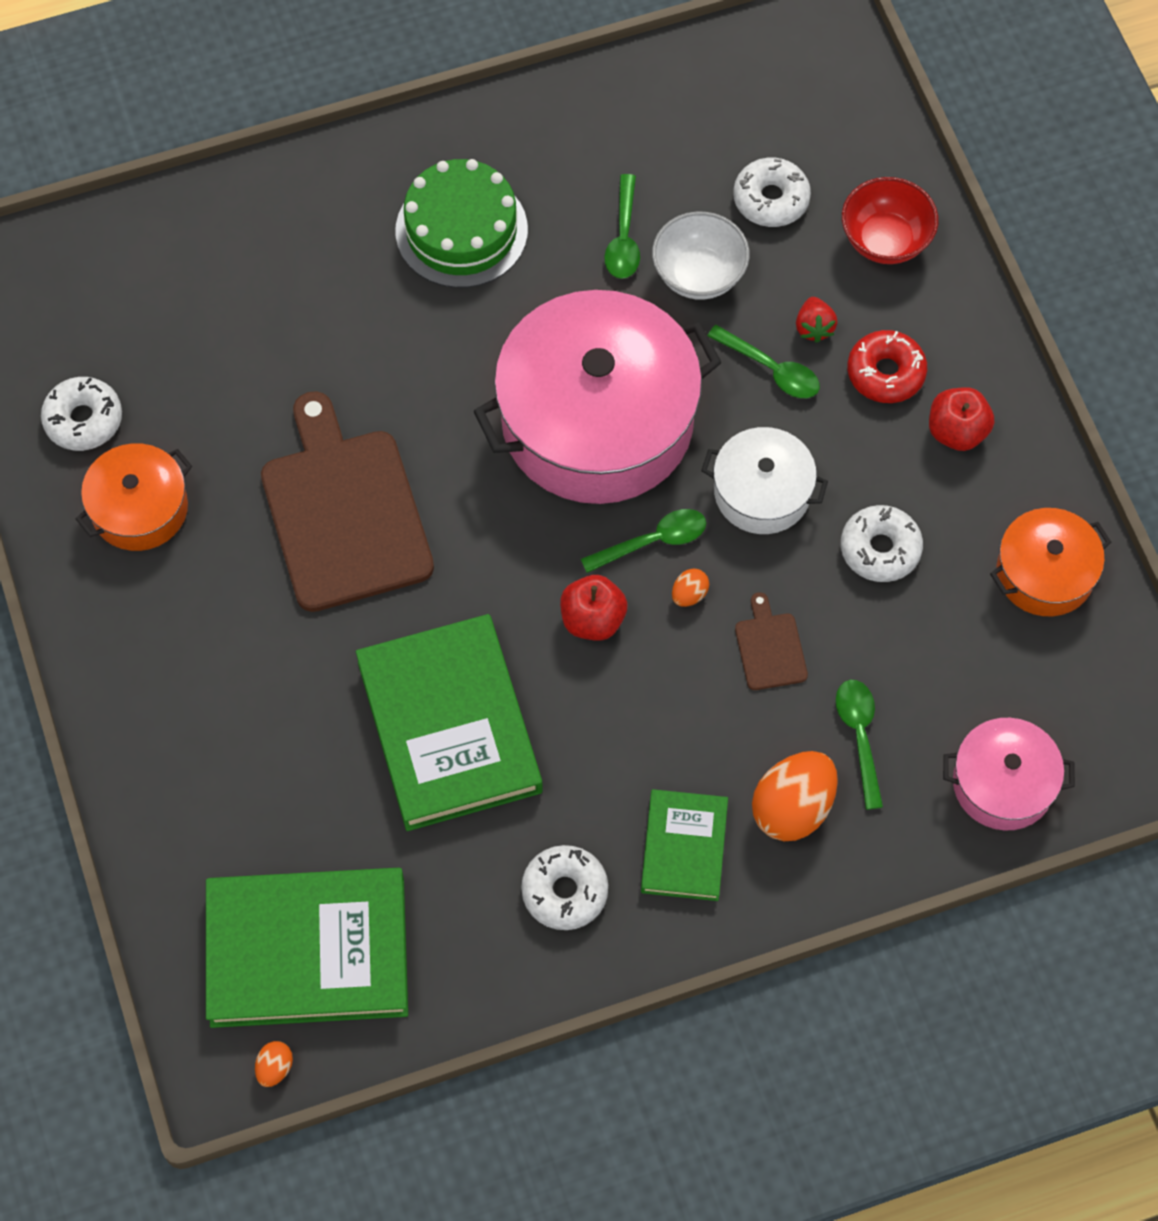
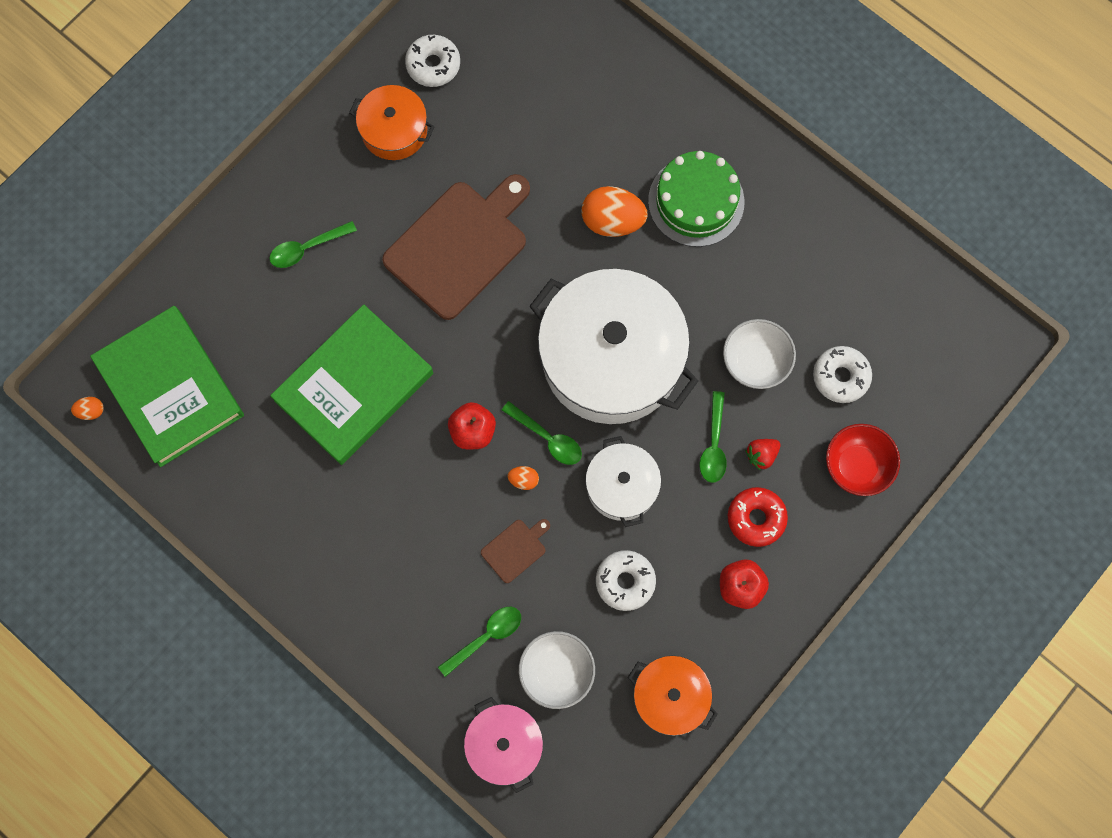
camera: 60 degrees right, 10 degrees up
pink pot [474,290,722,504] -> white pot [529,269,698,424]
white donut [521,845,608,930] -> none
green spoon [604,174,640,279] -> green spoon moved to [269,221,357,268]
green book [641,789,728,901] -> none
orange egg [752,751,838,841] -> orange egg moved to [581,186,648,237]
none -> white bowl [519,631,595,709]

